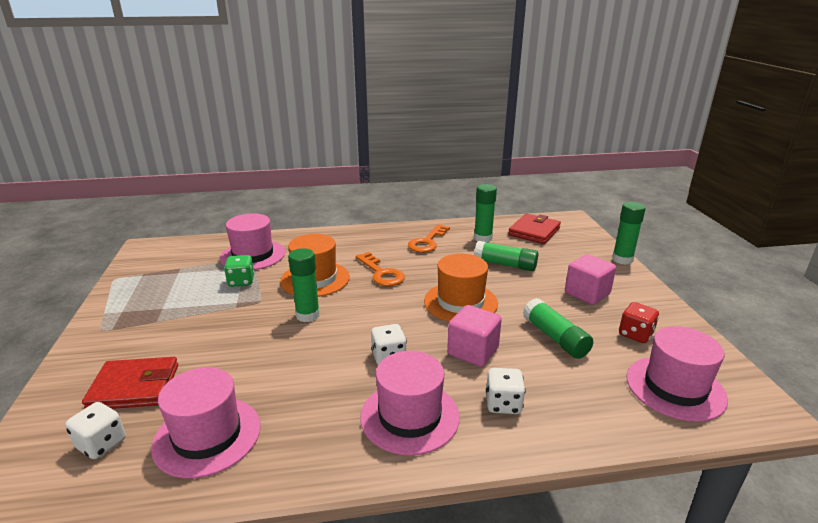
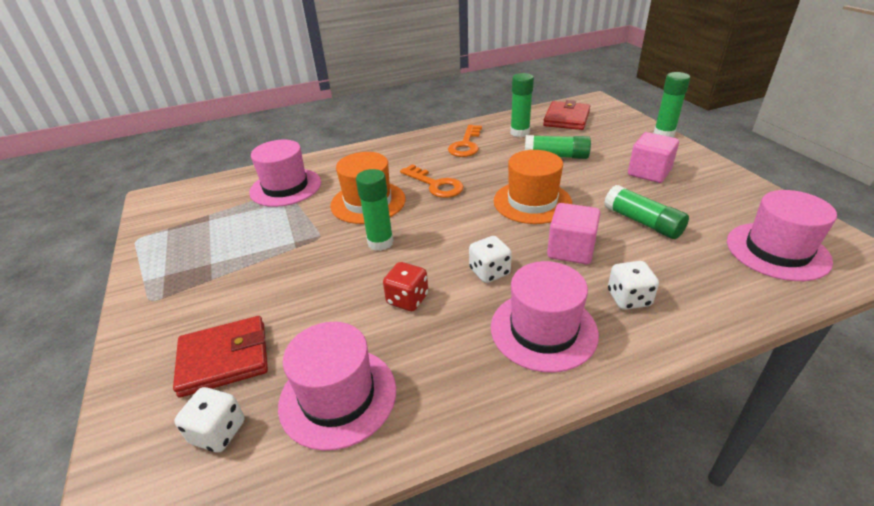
camera: 10 degrees left, 10 degrees up
green dice [224,255,255,287] -> none
red dice [619,302,659,343] -> red dice moved to [383,262,428,311]

